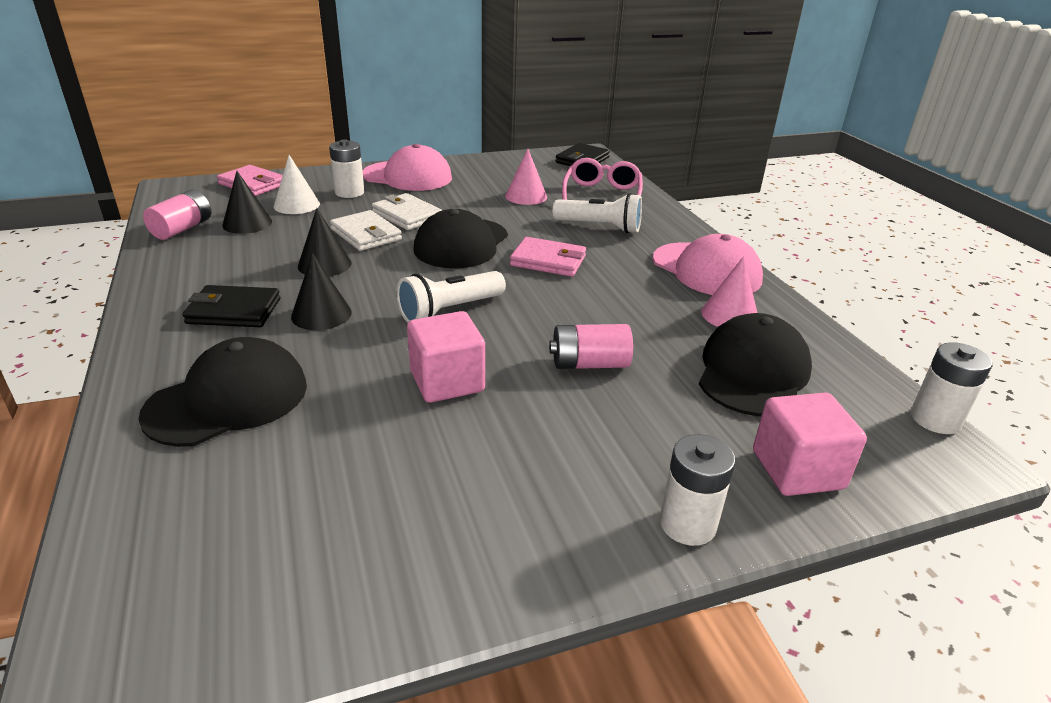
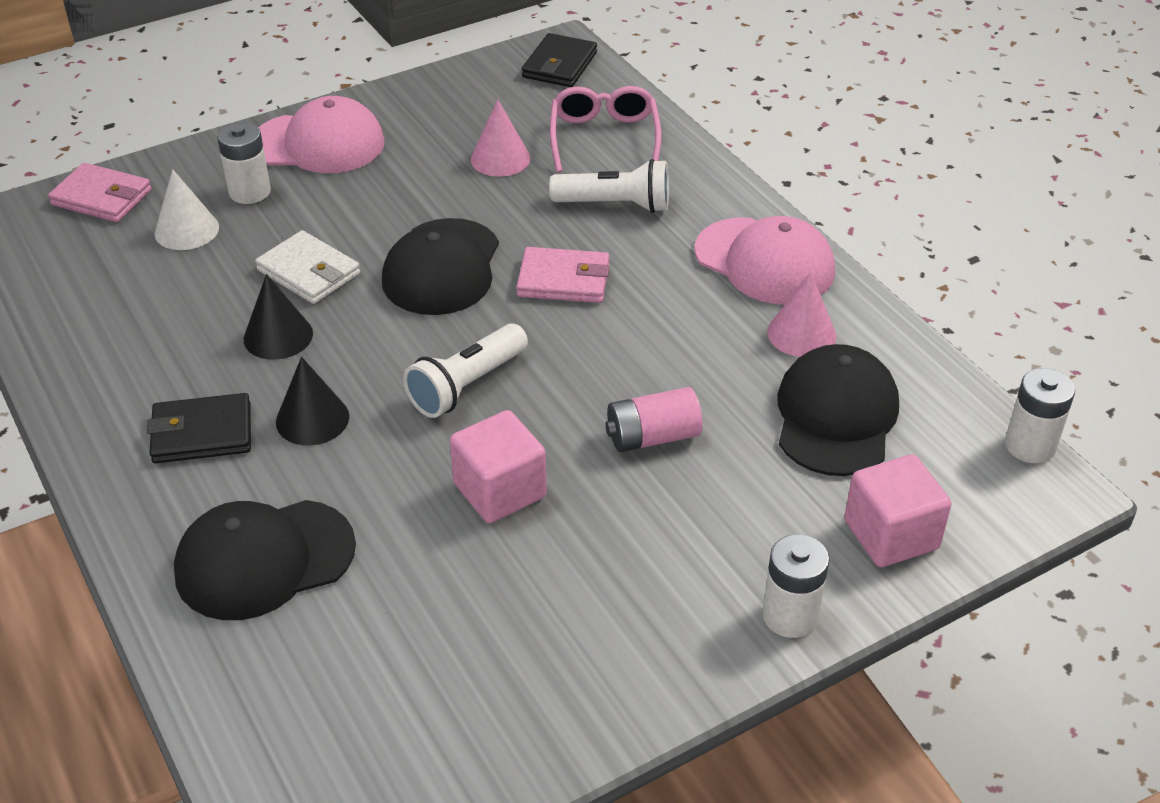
camera: 10 degrees left, 10 degrees up
black cap [138,337,307,447] -> black cap turned 150 degrees counterclockwise [174,500,356,620]
pink battery [143,190,211,240] -> none
black cone [222,171,272,234] -> none
white wallet [372,193,442,230] -> none

